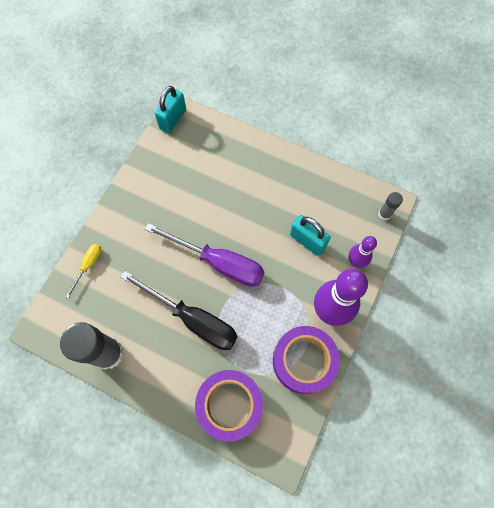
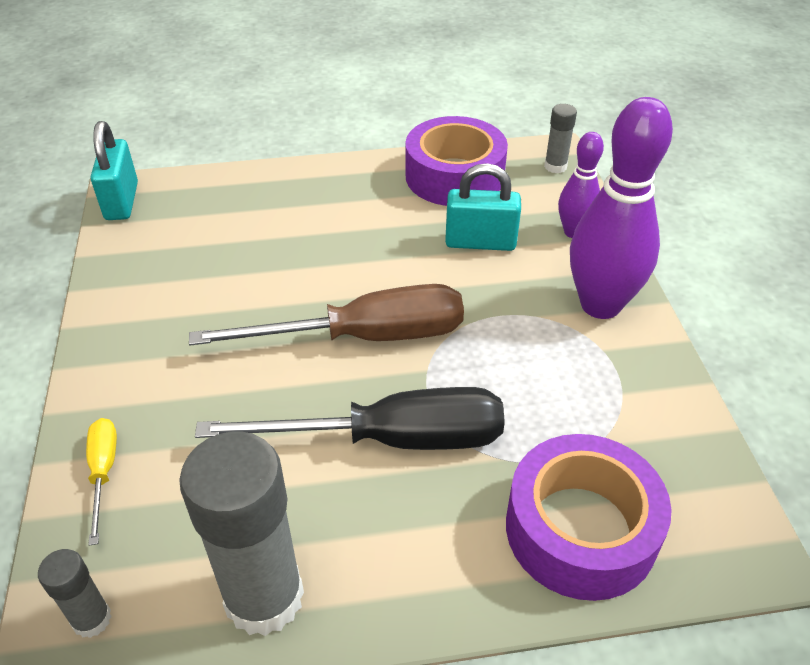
camera: 35 degrees left, 25 degrees down
purple screwdriver [145,223,264,286] -> brown screwdriver [189,284,464,345]
purple tape [273,326,340,394] -> purple tape moved to [406,116,508,206]
none -> grey glue stick [38,549,112,638]

